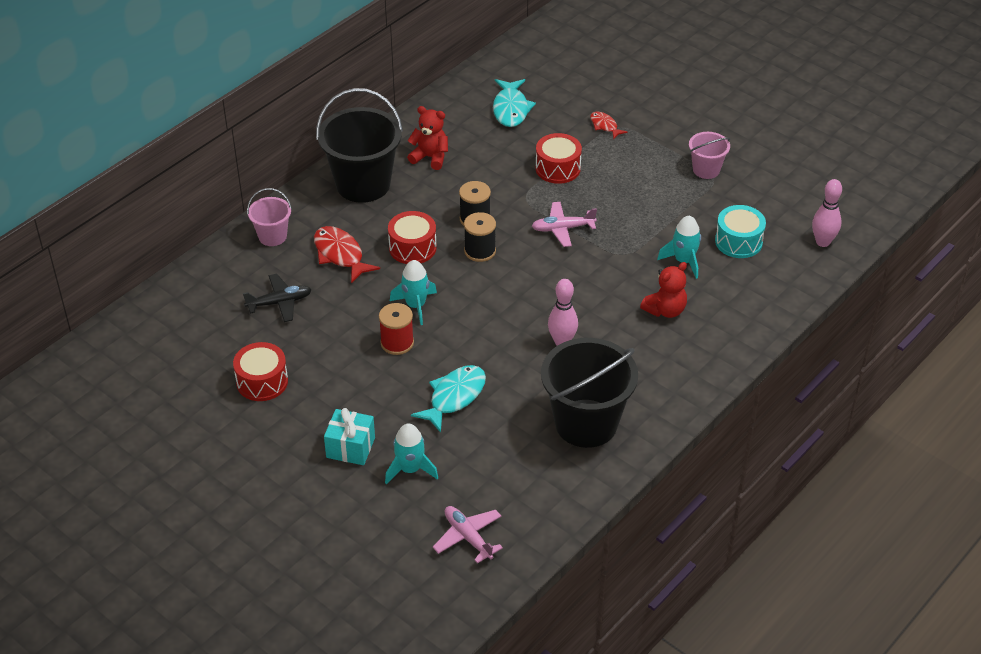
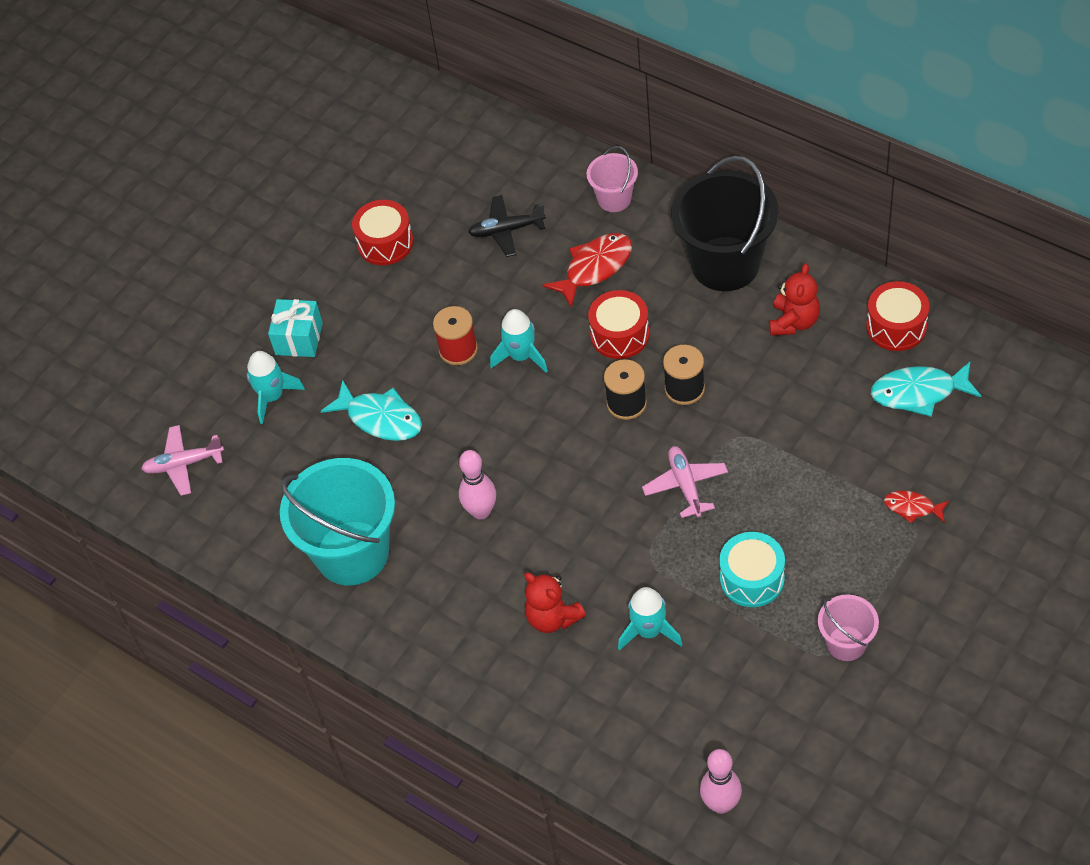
camera: 90 degrees right, 10 degrees up
black plane [243,274,312,322] -> black plane turned 105 degrees clockwise [468,195,546,257]
pink plane [433,506,503,564] -> pink plane turned 150 degrees counterclockwise [141,425,224,496]
red drum [535,133,582,184] -> red drum moved to [866,281,929,351]
black bucket [541,338,638,448] -> turquoise bucket [280,458,395,585]
red fish [590,112,628,139] -> red fish turned 120 degrees counterclockwise [884,491,949,524]
turquoise drum [715,205,766,258] -> turquoise drum moved to [719,532,785,607]

